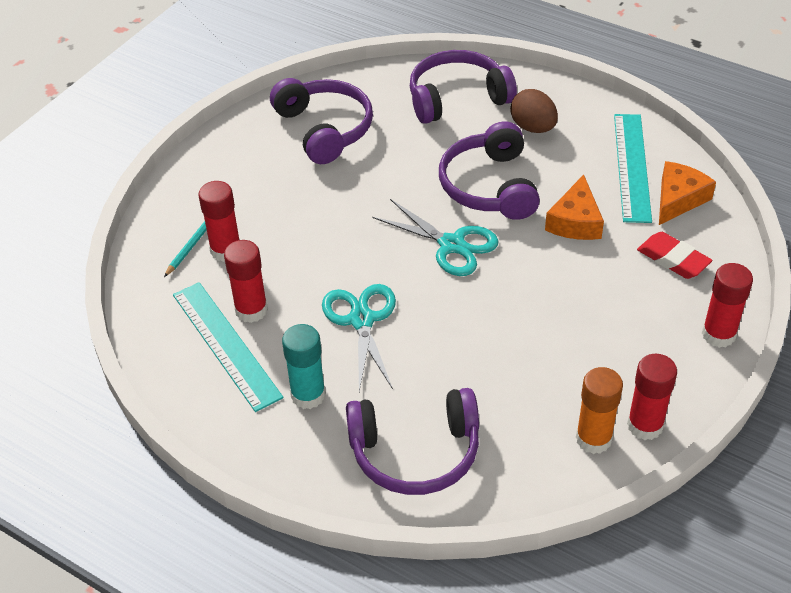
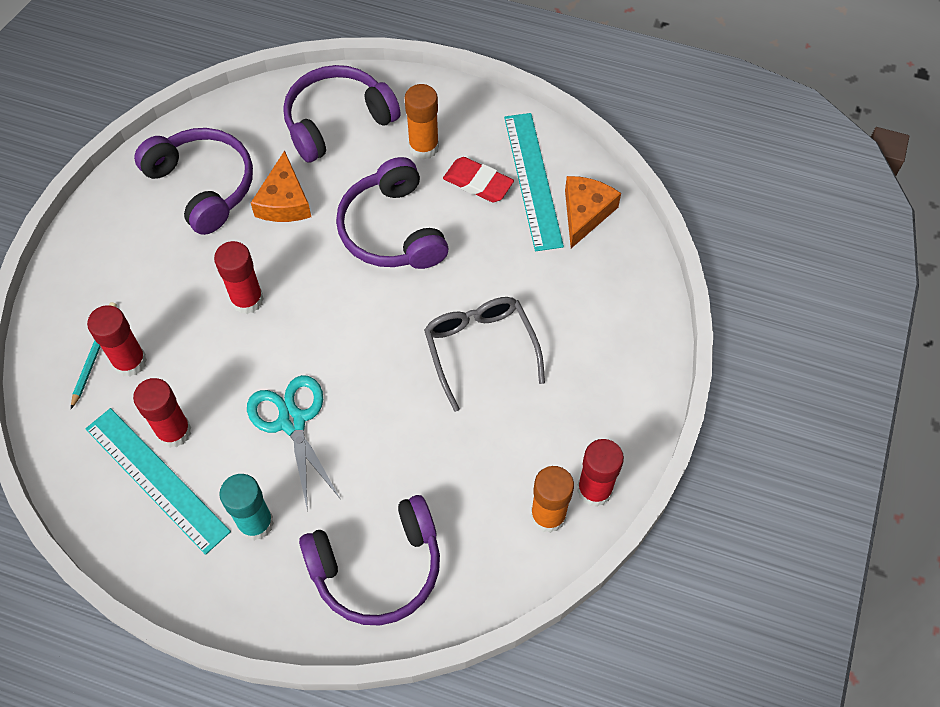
camera: 15 degrees left, 15 degrees up
turquoise scissors [372,199,498,276] -> none
brown egg [510,89,558,133] -> orange glue stick [405,84,439,160]
orange cheese [545,175,604,240] -> orange cheese moved to [251,150,311,222]
red eraser [637,232,713,279] -> red eraser moved to [443,157,514,202]
red glue stick [702,263,753,348] -> red glue stick moved to [214,241,264,314]
none -> grey glasses [424,297,545,412]

